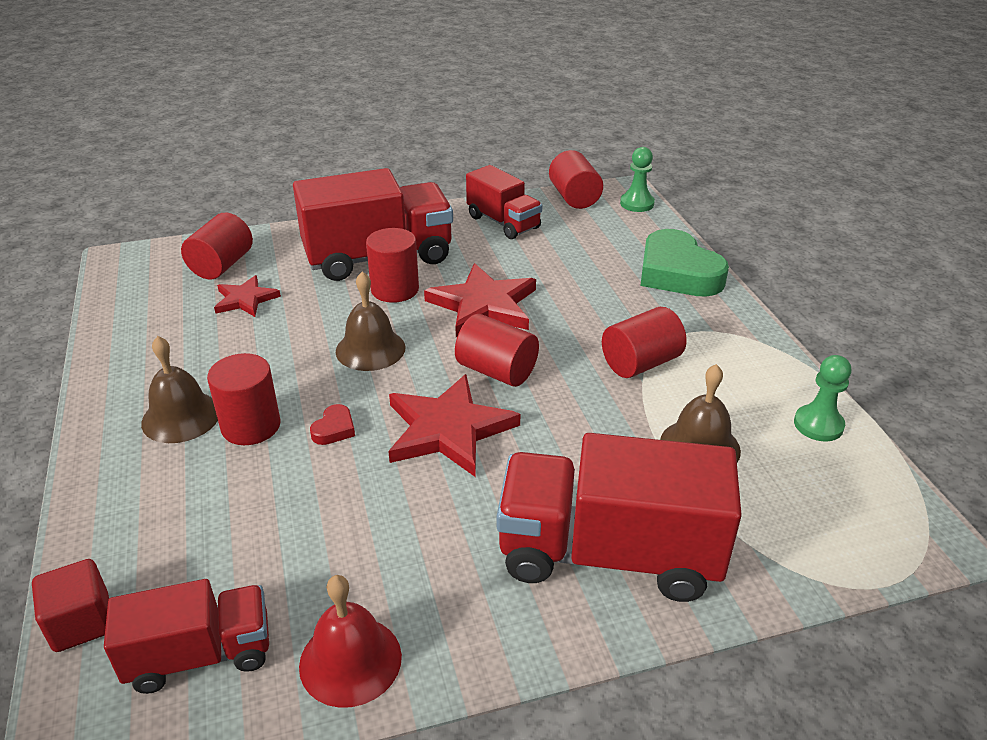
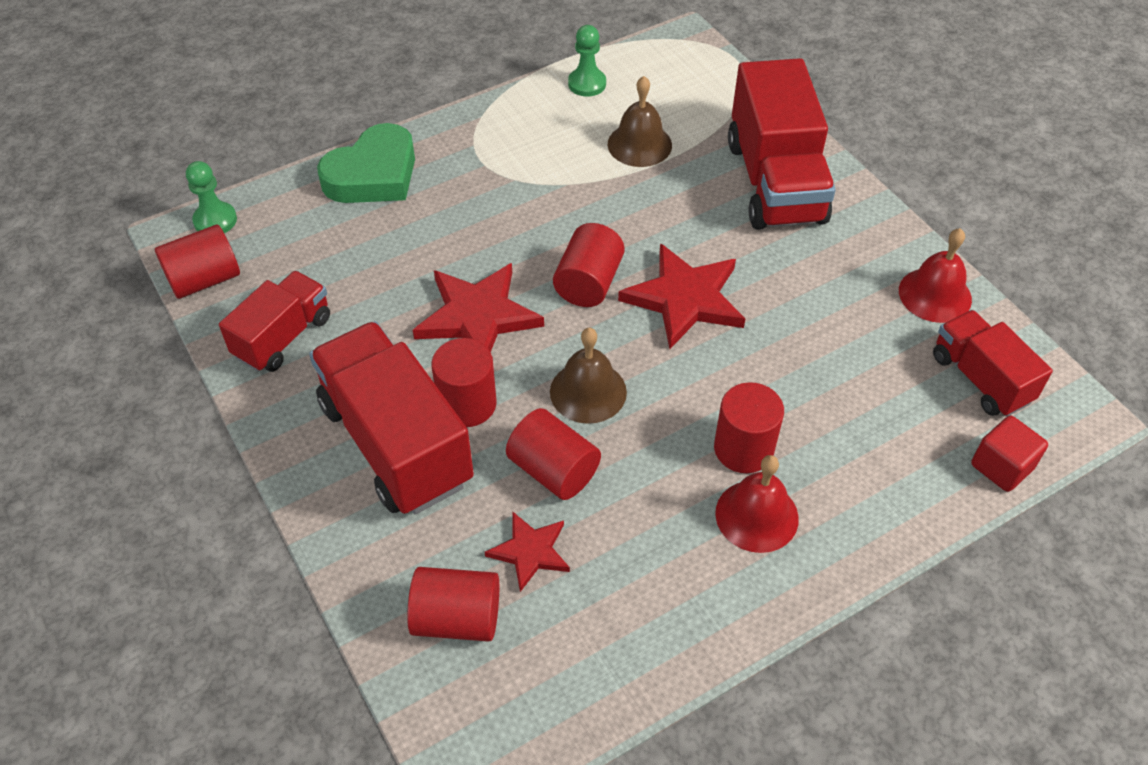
camera: 105 degrees left, 15 degrees up
brown bell [141,336,218,443] -> red bell [715,455,799,553]
red heart [310,404,355,445] -> none
red cylinder [602,307,687,378] -> red cylinder moved to [506,408,601,500]

